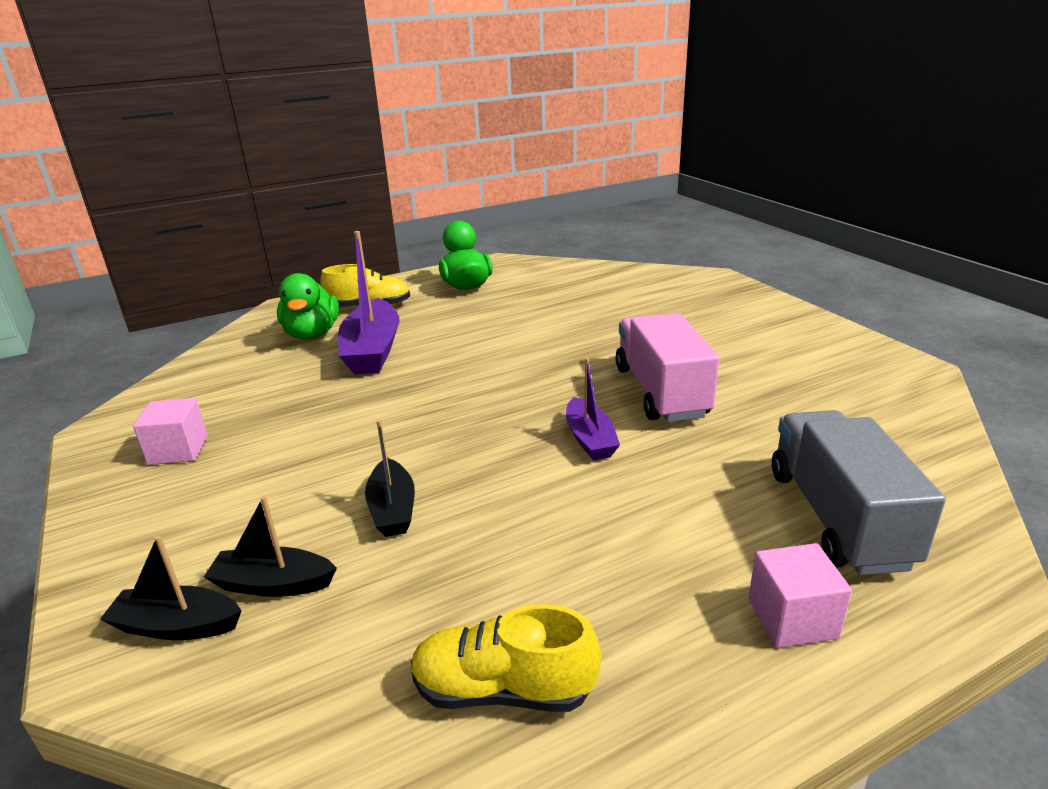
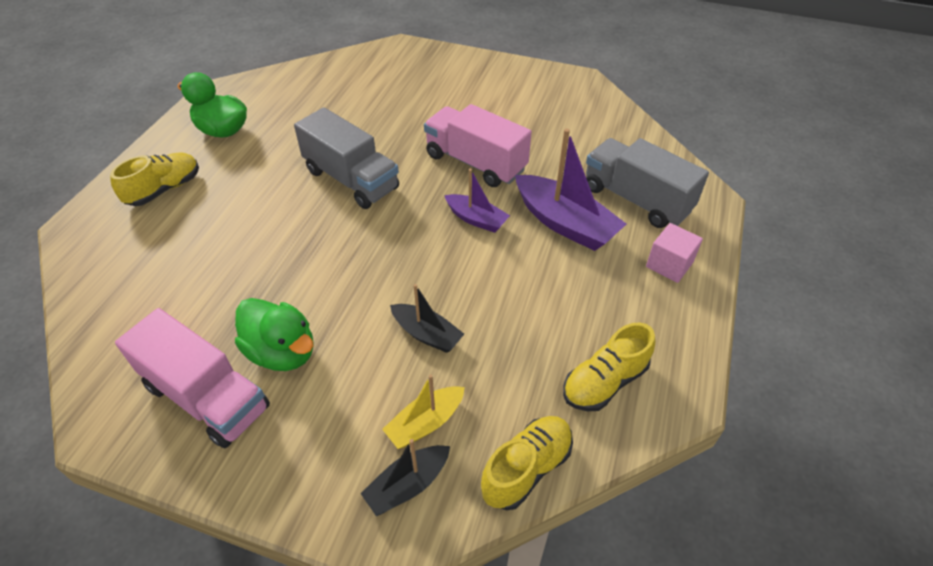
camera: 45 degrees left, 20 degrees up
pink cube [133,398,208,465] -> pink truck [115,308,270,448]
black boat [204,496,337,597] -> yellow boat [382,374,465,449]
green duck [277,273,339,340] -> green duck moved to [235,298,314,371]
purple boat [338,231,400,374] -> purple boat moved to [515,129,626,251]
none -> grey truck [294,107,399,209]
none -> yellow shoe [481,416,573,510]

